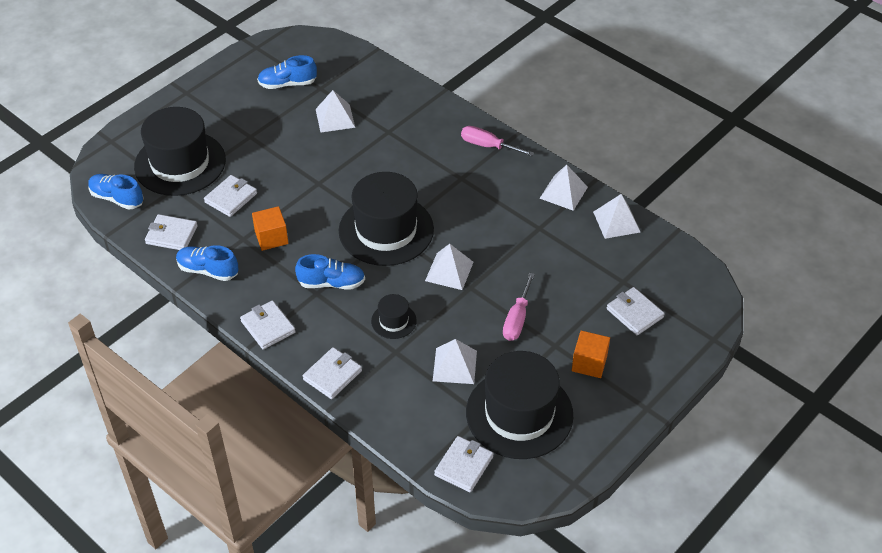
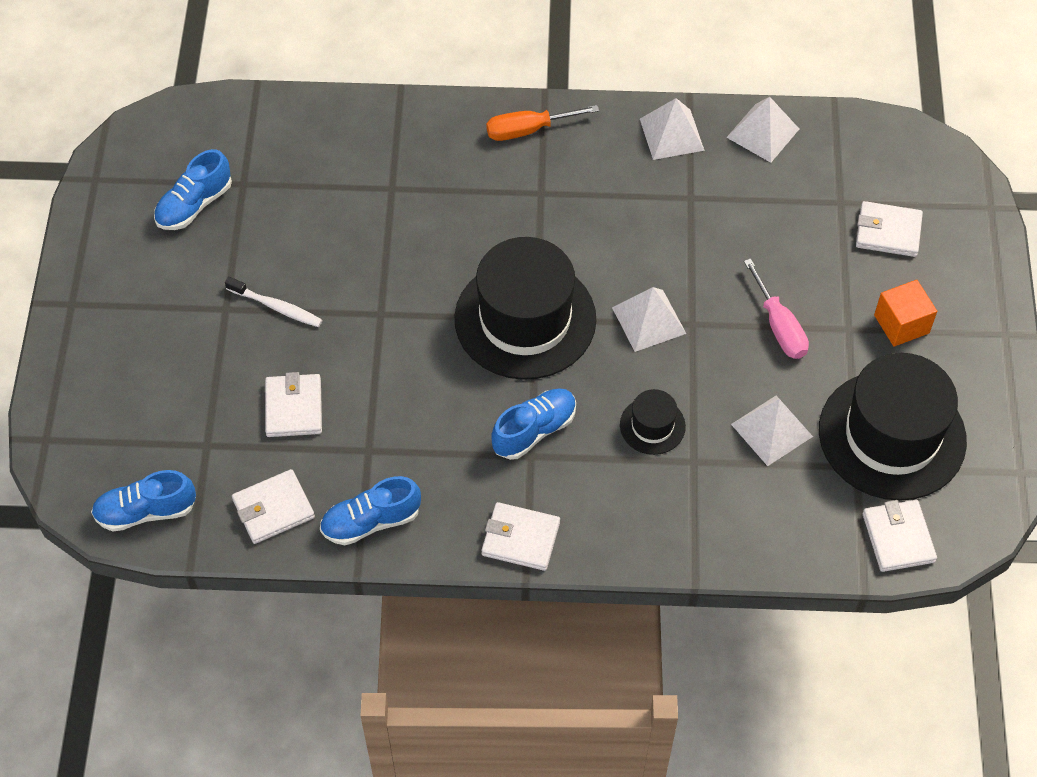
camera: 40 degrees left, 10 degrees up
black hat [134,107,226,196] -> none
orange cube [252,206,289,251] -> none
white wallet [303,347,362,399] -> none
white pyramid [316,90,355,132] -> none
pink screwdriver [461,126,534,156] -> orange screwdriver [486,105,599,141]
none -> white toothbrush [225,277,322,327]

